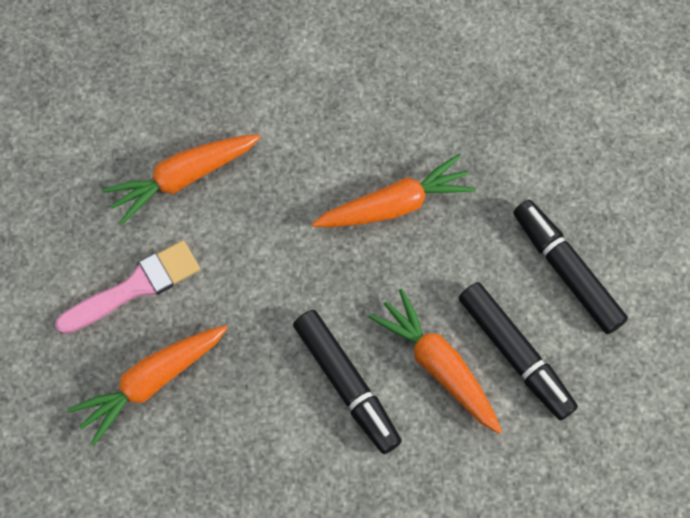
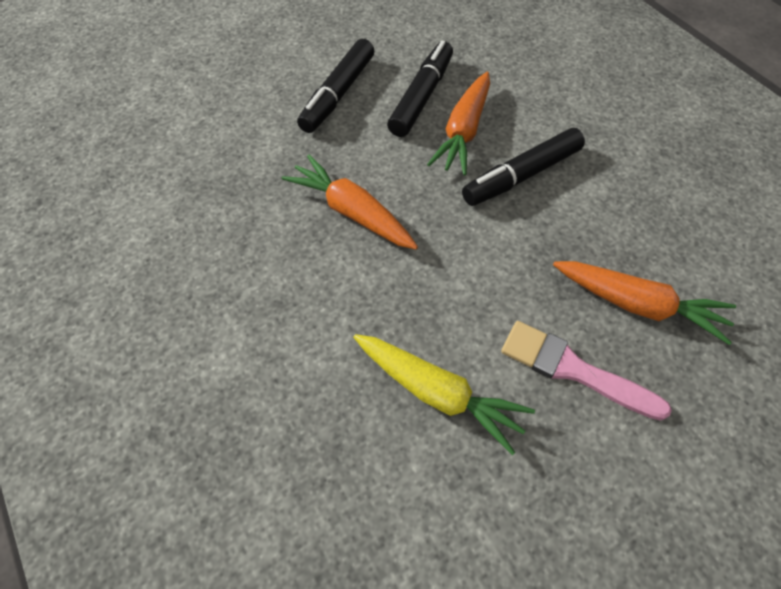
camera: 120 degrees left, 10 degrees down
orange carrot [102,134,261,225] -> yellow carrot [353,334,535,455]
black marker [293,310,402,454] -> black marker turned 150 degrees counterclockwise [462,128,585,206]

